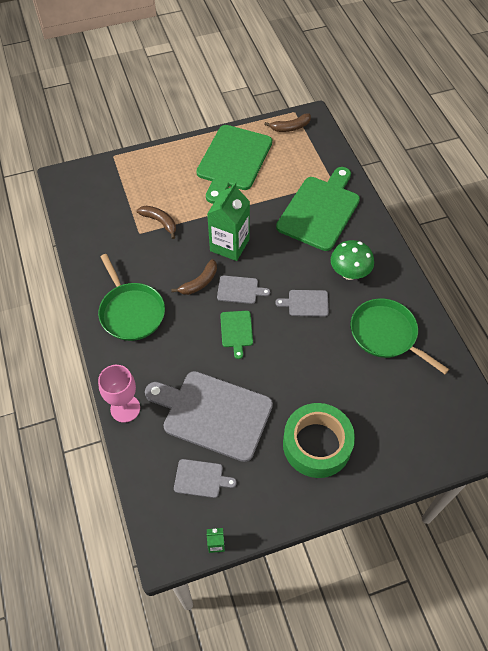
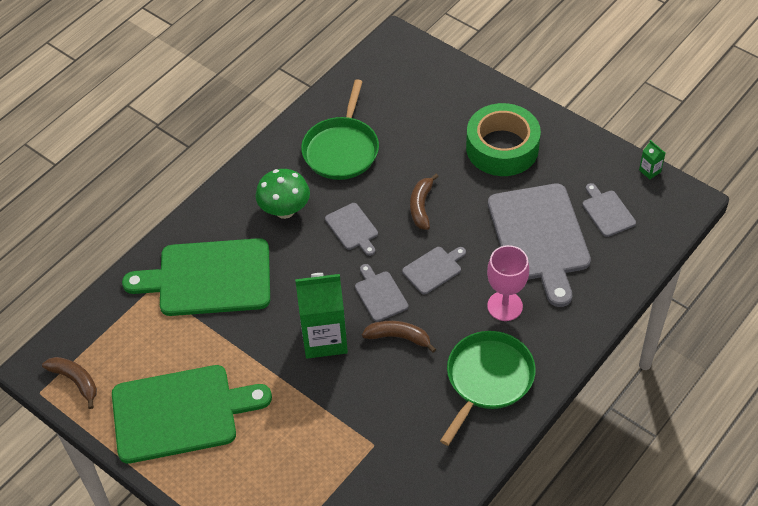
camera: 120 degrees left, 5 degrees down
pink goblet [98,365,140,423] -> pink goblet moved to [487,245,529,321]
brown banana [137,206,176,239] -> brown banana moved to [410,173,439,230]
green cutting board [220,311,253,359] -> grey cutting board [402,247,466,294]

